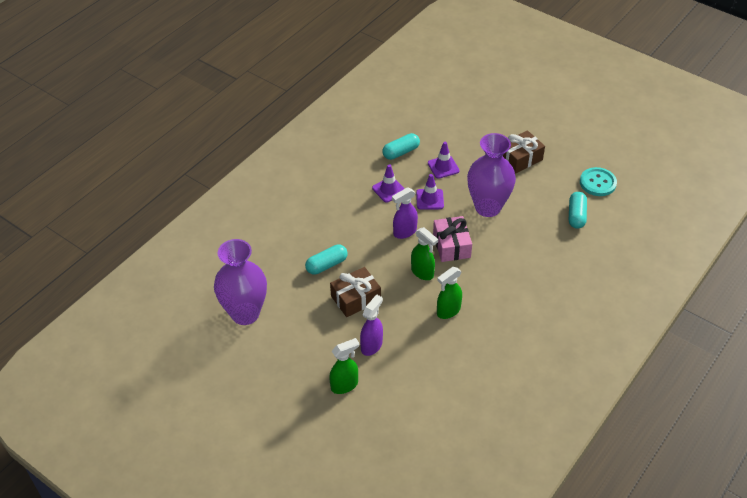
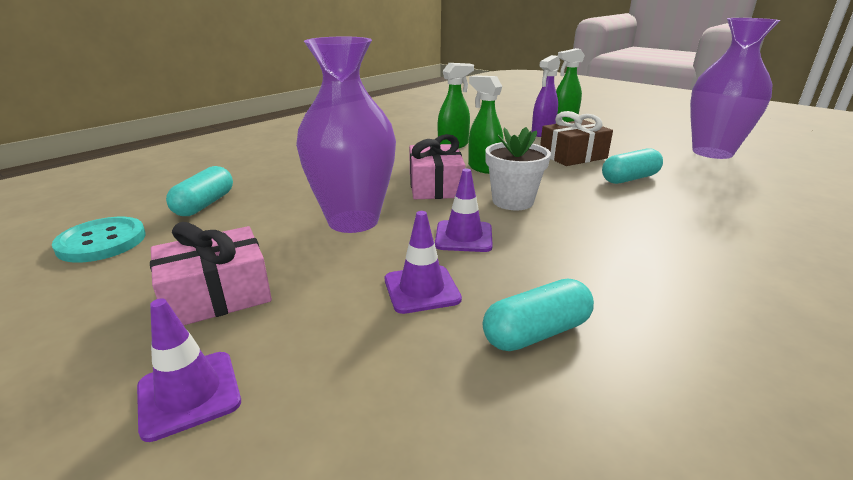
camera: 175 degrees left, 20 degrees down
purple traffic cone [372,164,405,202] -> purple traffic cone moved to [137,298,241,442]
purple spray bottle [392,187,418,239] -> white flower pot [485,127,551,210]
brown gift [503,130,545,174] -> pink gift [150,222,272,325]

